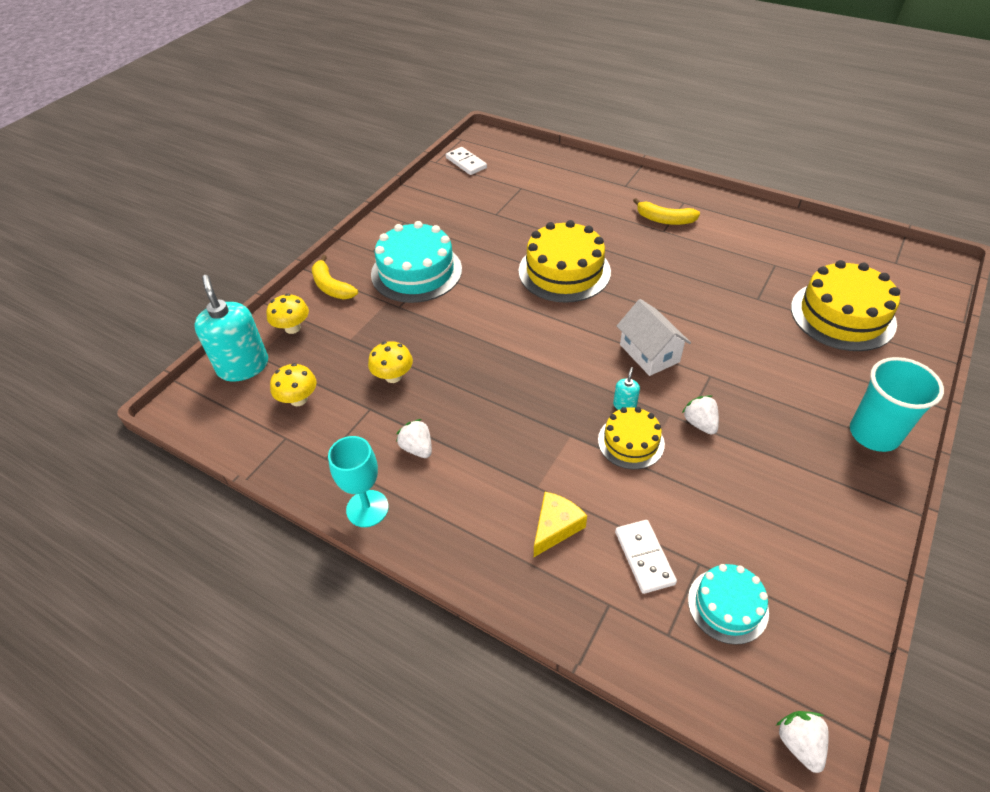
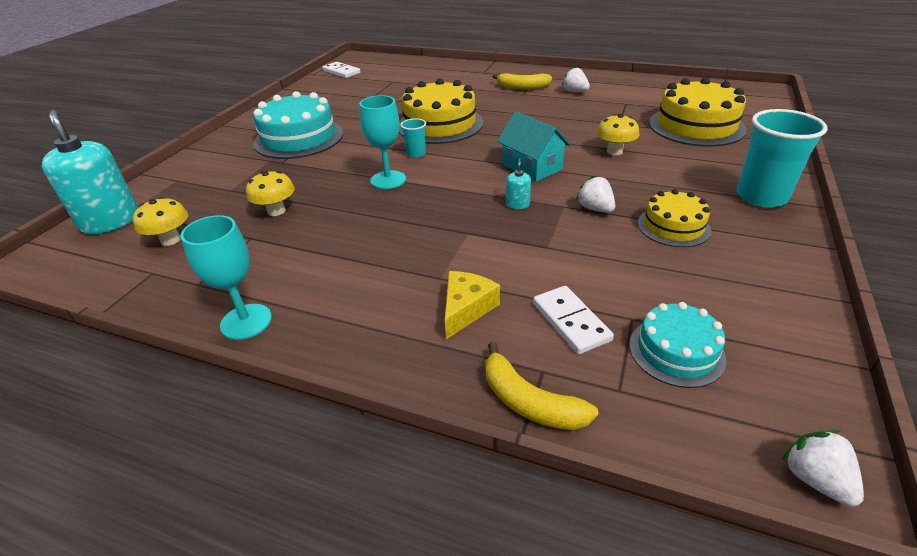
camera: 10 degrees left, 10 degrees down
yellow mushroom [266,294,309,334] -> yellow mushroom moved to [597,114,639,155]
yellow banana [312,255,358,299] -> yellow banana moved to [485,342,598,430]
white strawberry [396,419,432,458] -> white strawberry moved to [562,67,590,92]
yellow cake [598,407,665,469] -> yellow cake moved to [638,189,711,247]
white house [617,299,691,376] -> turquoise house [497,111,571,182]
none -> turquoise goblet [359,95,406,189]
none -> turquoise cup [401,118,426,158]

